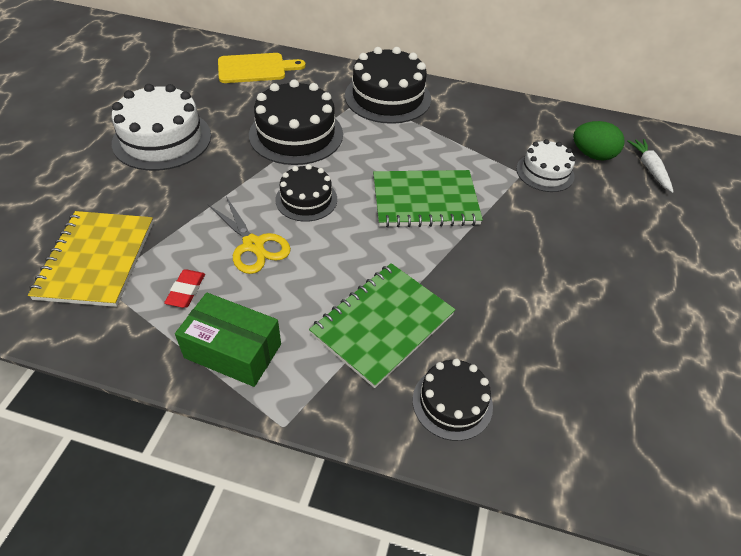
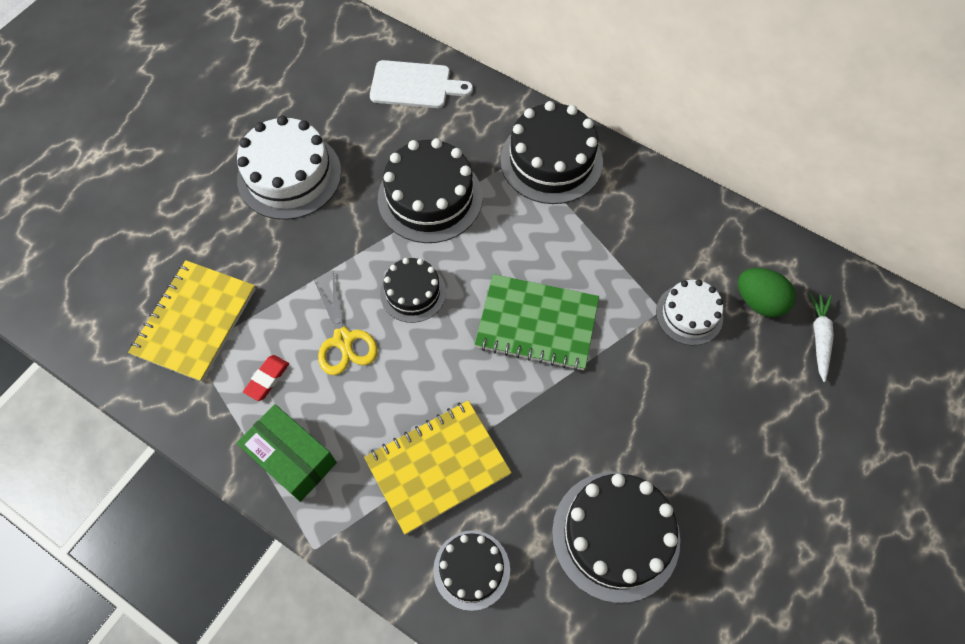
camera: 20 degrees right, 15 degrees up
yellow cutting board [218,53,305,83] -> white cutting board [370,60,473,108]
green notebook [309,263,456,388] -> yellow notebook [364,400,512,535]
none -> black cake [552,472,680,603]

